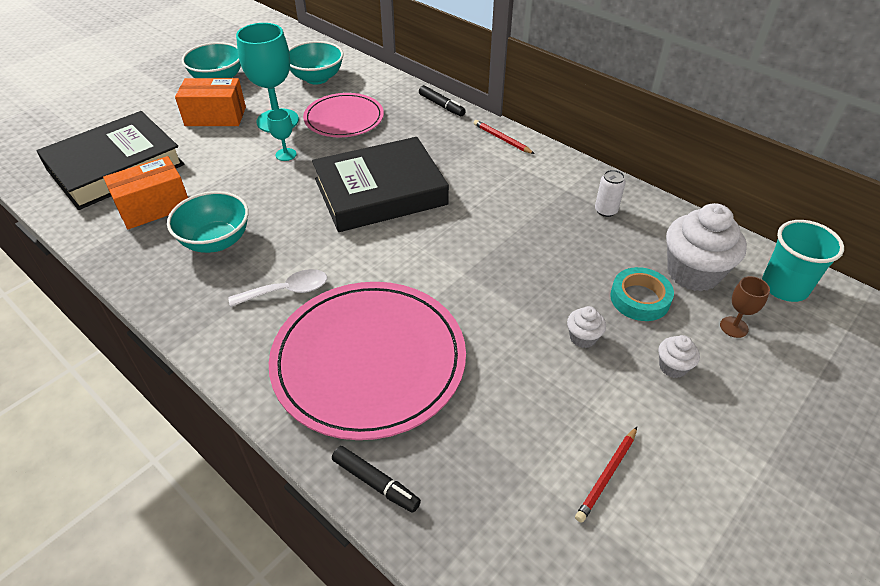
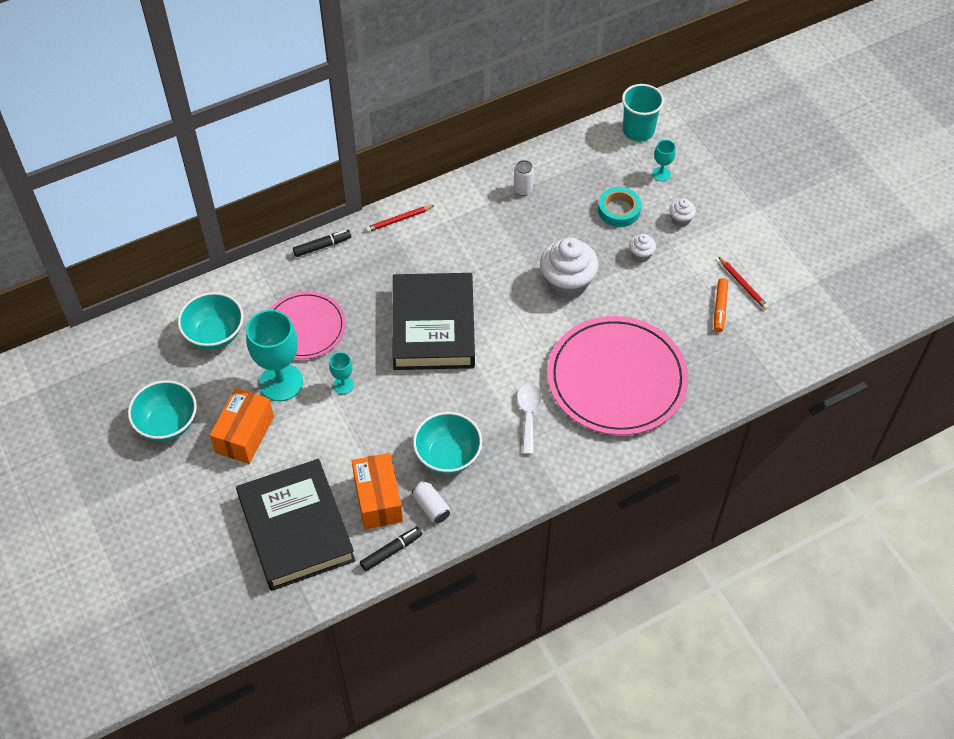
camera: 70 degrees left, 10 degrees up
black marker [332,446,421,513] -> black marker moved to [360,527,422,571]
white cupcake [666,203,747,291] -> white cupcake moved to [540,237,598,299]
brown goblet [720,276,770,338] -> turquoise goblet [652,140,676,181]
none -> white can [412,481,450,523]
none -> orange marker [714,278,728,332]

